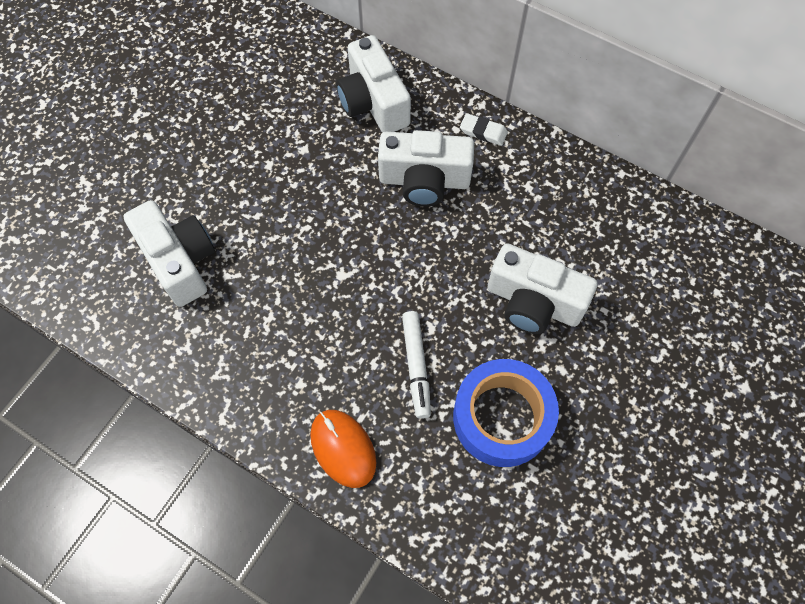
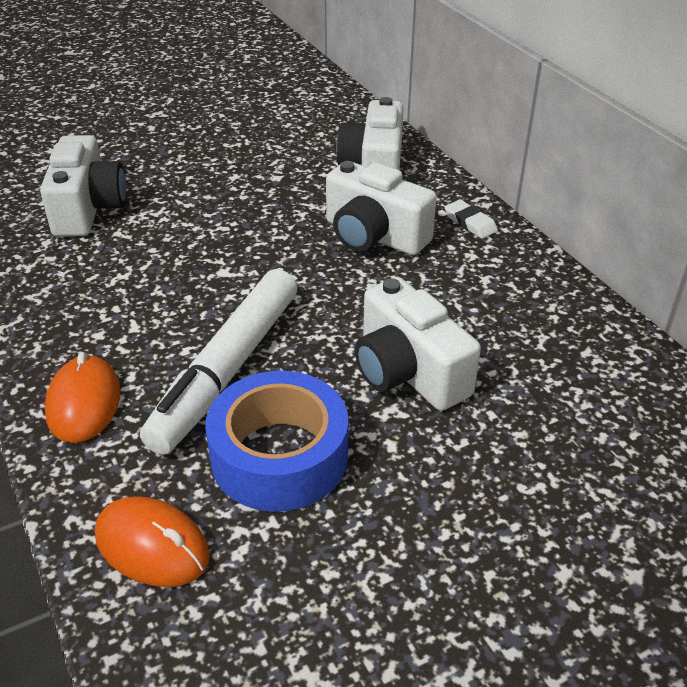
camera: 30 degrees right, 25 degrees down
white marker [402,311,431,419] -> white marker [140,269,297,455], size x1.81
none -> orange mouse [95,496,210,587]

